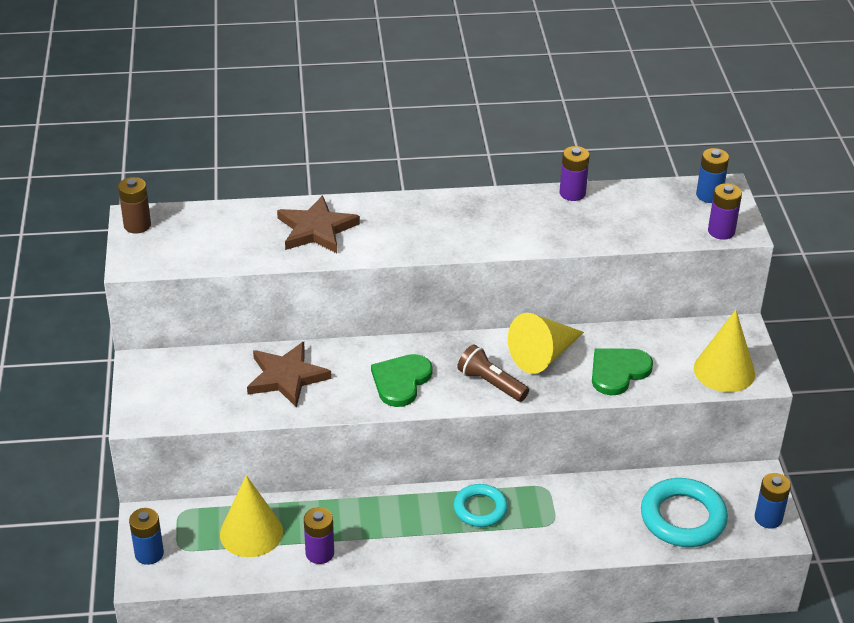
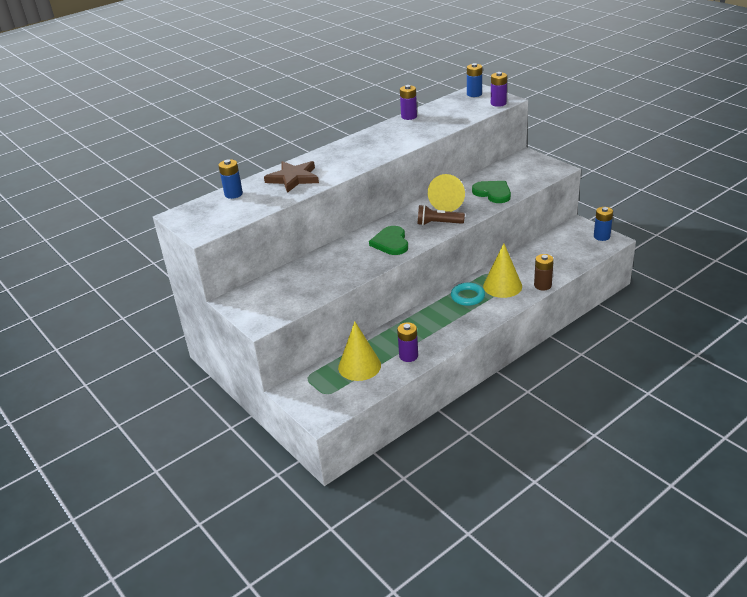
camera: 30 degrees left, 5 degrees down
brown battery [118,177,151,233] -> brown battery moved to [534,254,554,290]
blue battery [129,508,164,565] -> blue battery moved to [218,159,243,199]
brown star [247,342,332,408] -> none
green heart [592,348,653,395] -> green heart turned 120 degrees clockwise [472,181,511,203]
turquoise ring [641,478,728,547] -> none
yellow cone [694,310,755,392] -> yellow cone moved to [483,243,522,298]

